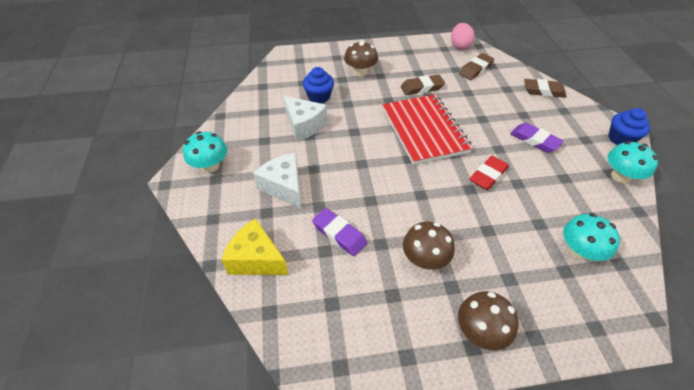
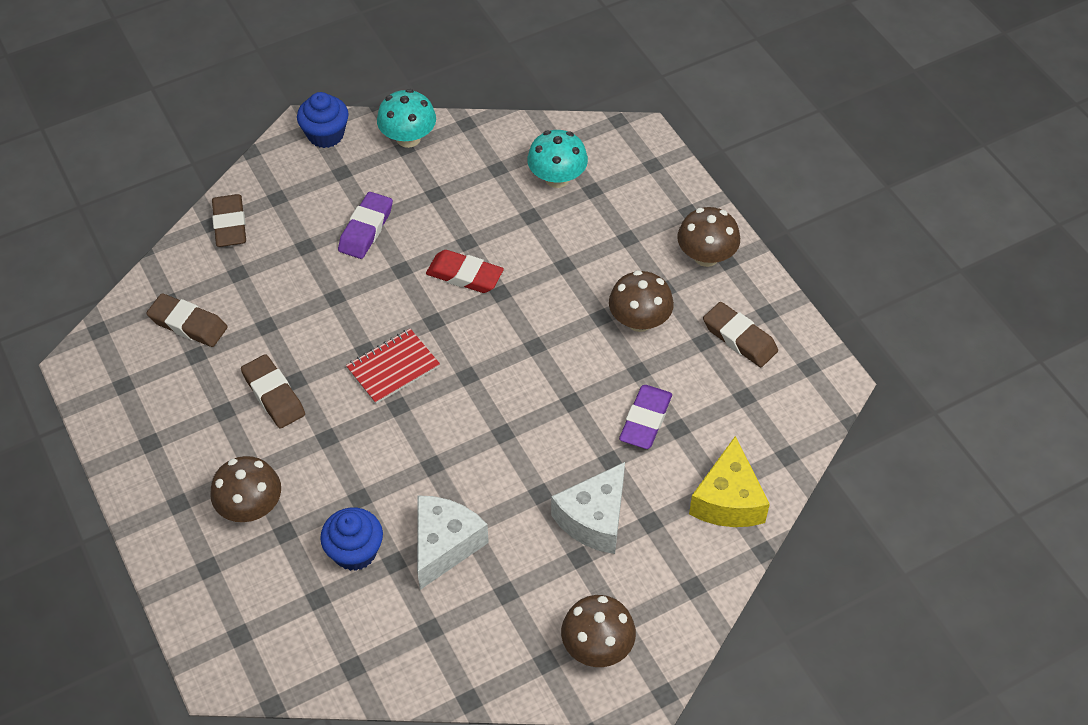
camera: 110 degrees left, 5 degrees up
turquoise mushroom [183,131,227,173] -> brown mushroom [561,595,636,667]
red notebook [383,94,473,165] -> red notebook [346,329,440,404], size x0.53
pink egg [451,23,475,50] -> none
none -> brown eraser [703,302,778,367]

